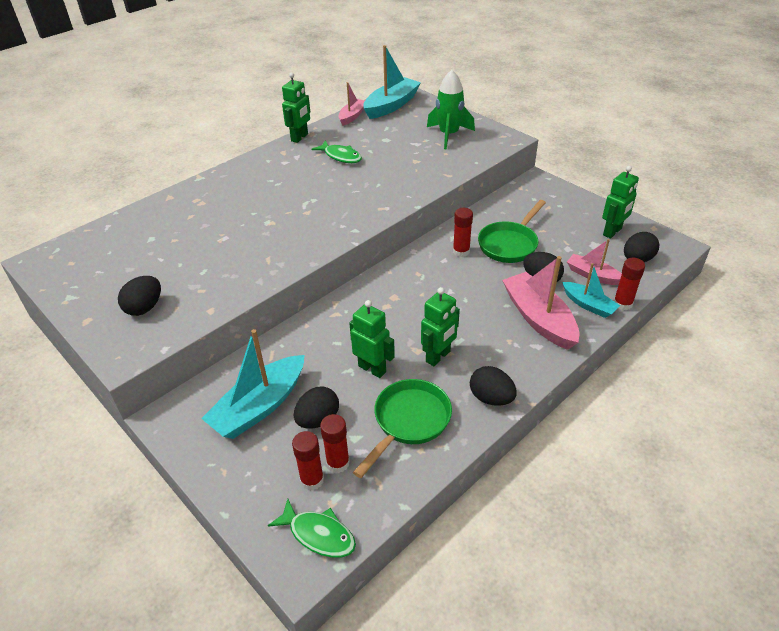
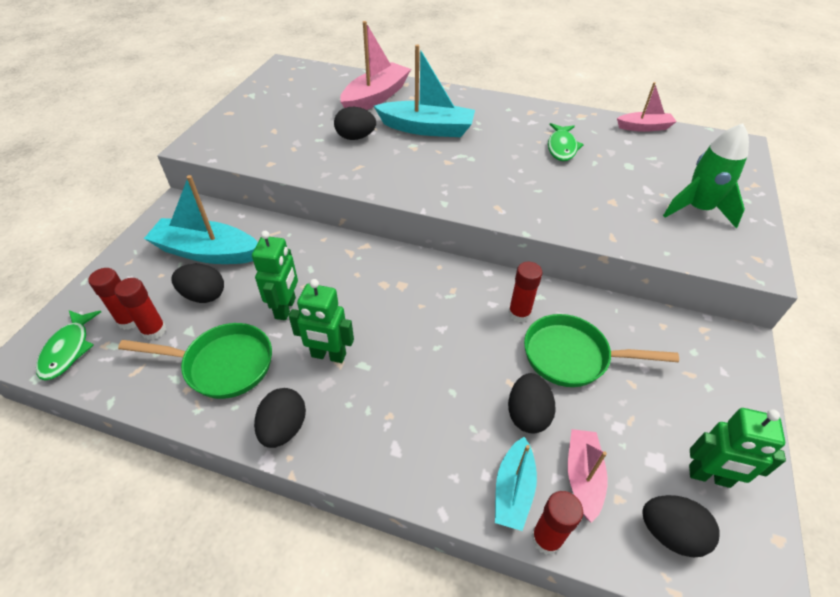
camera: 60 degrees right, 5 degrees up
black egg [118,276,161,316] -> black egg moved to [334,107,376,140]
green robot [282,73,310,143] -> none
turquoise boat [363,45,421,119] -> turquoise boat moved to [374,45,475,137]
pink boat [502,256,579,350] -> pink boat moved to [340,21,411,110]

